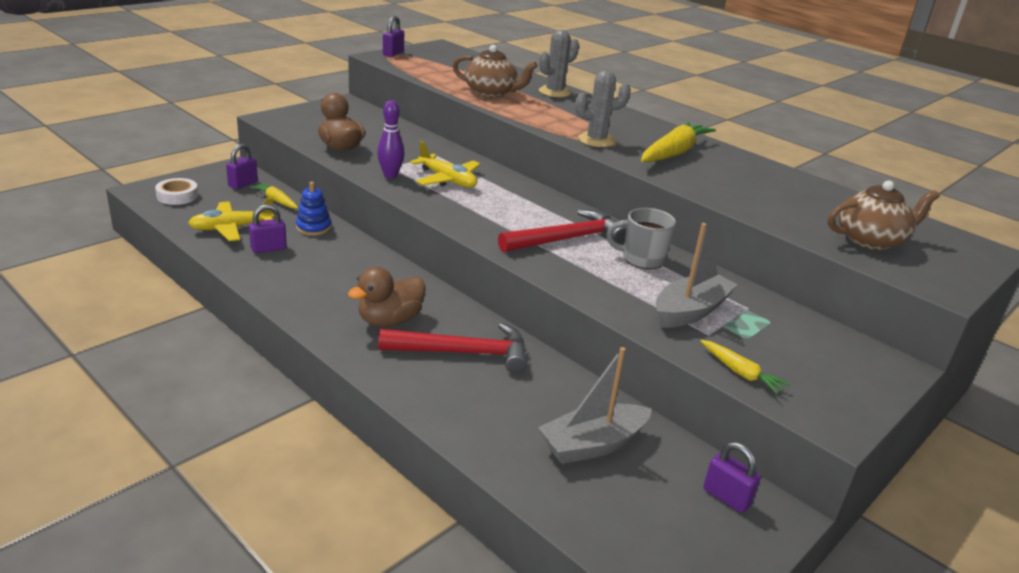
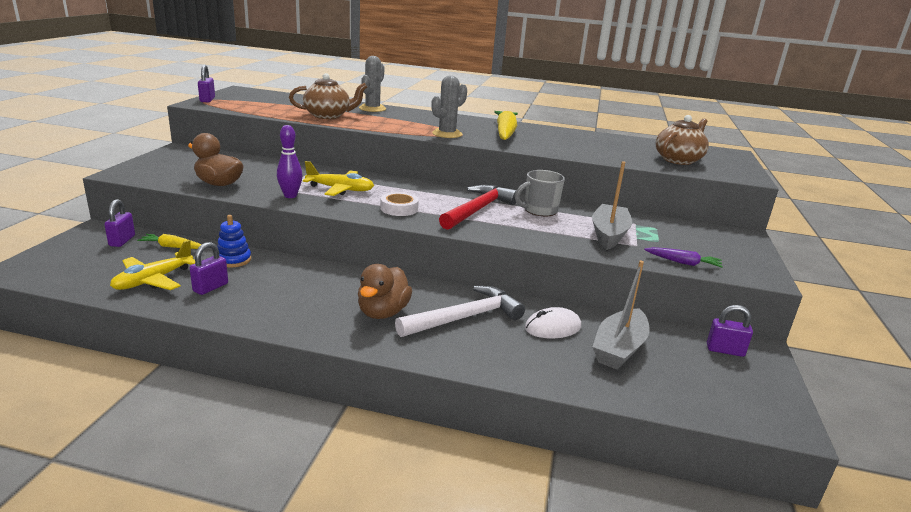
camera: 30 degrees left, 5 degrees down
white tape [155,178,198,205] -> white tape moved to [380,192,419,216]
red hammer [378,323,527,374] -> white hammer [395,286,525,337]
yellow carrot [701,340,790,394] -> purple carrot [644,247,723,268]
none -> white mouse [525,307,581,338]

